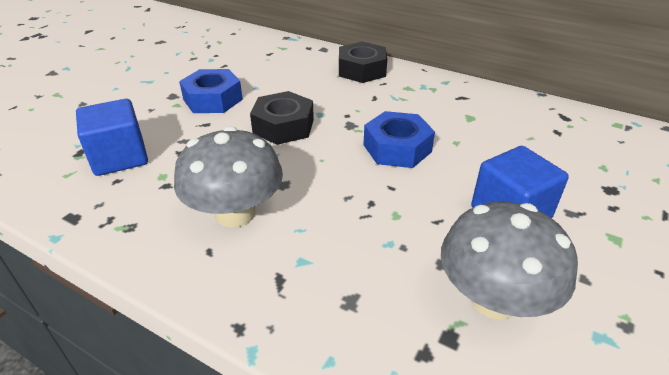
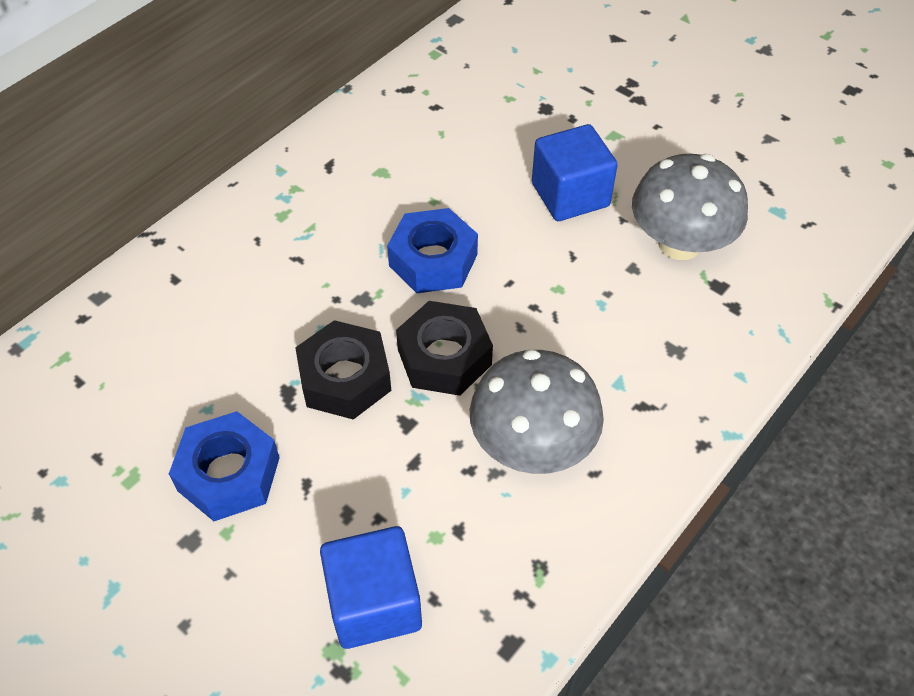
camera: 80 degrees left, 15 degrees up
black nut [339,42,387,83] -> black nut moved to [396,301,493,396]

